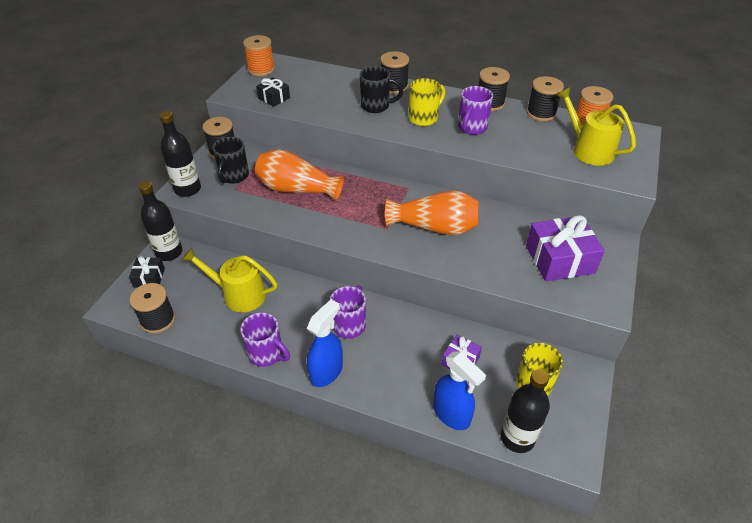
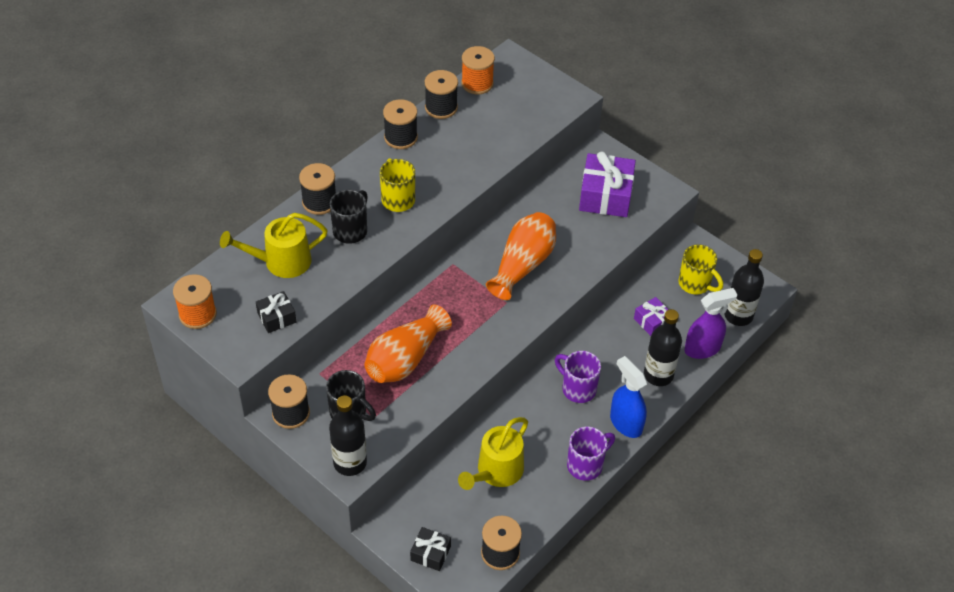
camera: 70 degrees left, 5 degrees up
black bottle [138,181,183,261] -> black bottle moved to [644,309,682,386]
blue spray bottle [433,351,486,430] -> purple spray bottle [684,288,738,359]
purple mug [458,86,493,135] -> none
yellow watering can [556,87,636,166] -> yellow watering can moved to [220,213,328,278]

